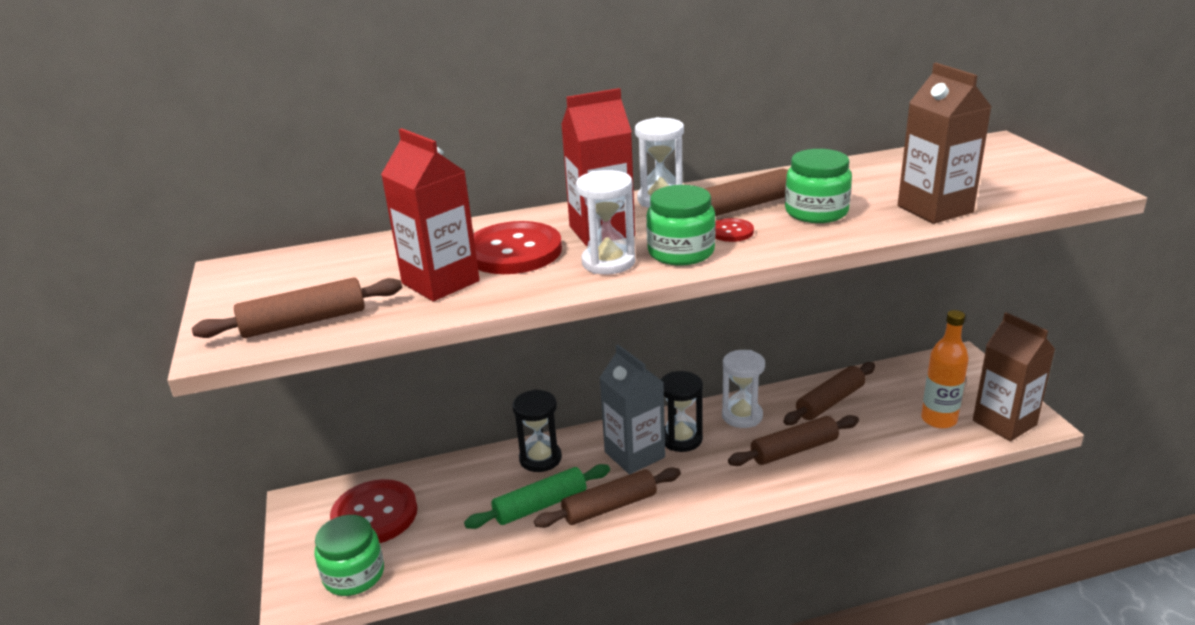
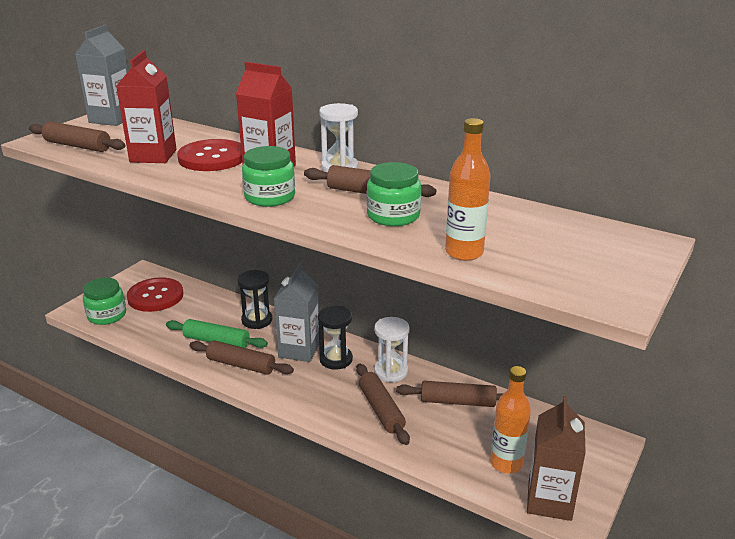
camera: 45 degrees right, 0 degrees up
white hourglass [576,170,635,275] -> none
red button [715,218,754,242] -> none
brown rolling pin [728,415,859,466] -> brown rolling pin turned 45 degrees clockwise [356,363,410,445]
brown carton [898,63,992,224] -> orange bottle [445,118,490,261]
none -> grey carton [75,25,128,126]

